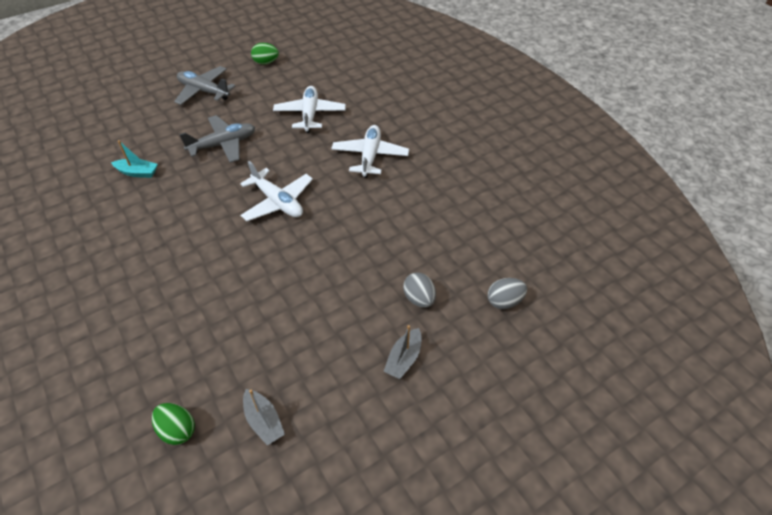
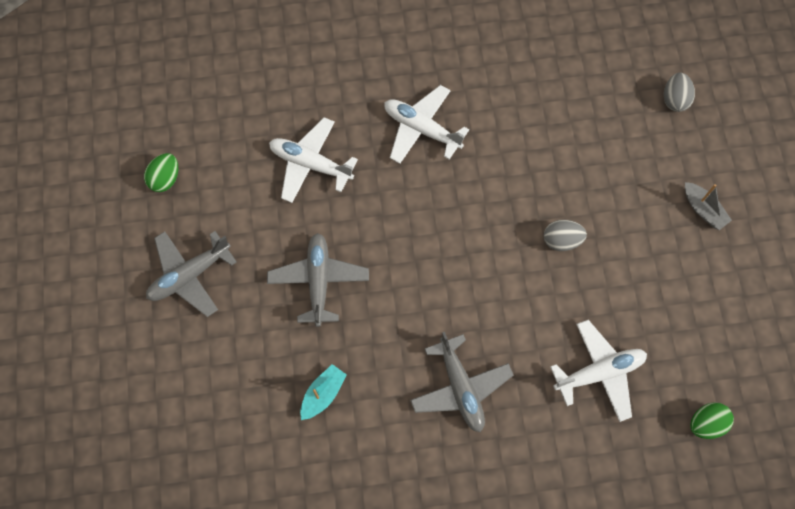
camera: 65 degrees left, 20 degrees up
white plane [240,161,313,221] -> white plane moved to [550,320,647,422]
grey boat [243,389,285,446] -> none
grey egg [403,272,436,308] -> grey egg moved to [544,220,587,251]
none -> grey plane [410,332,514,432]

